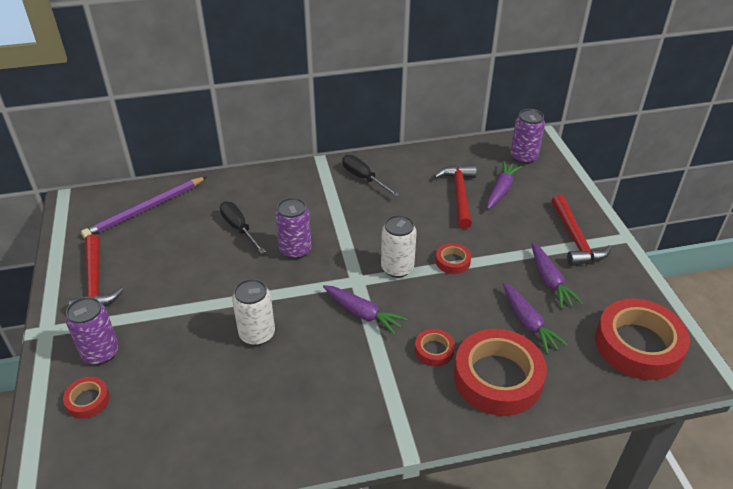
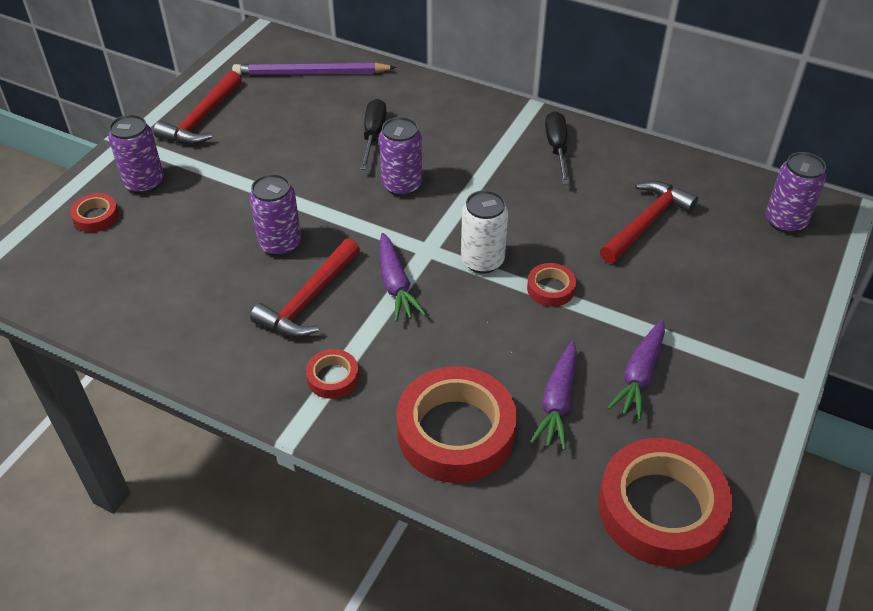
camera: 40 degrees right, 5 degrees up
white can [232,279,275,346] -> purple can [249,174,301,256]
red tape [415,329,455,367] -> red tape moved to [306,349,359,399]
purple carrot [487,161,522,209] -> none
red hammer [551,195,612,266] -> red hammer moved to [250,238,360,337]

